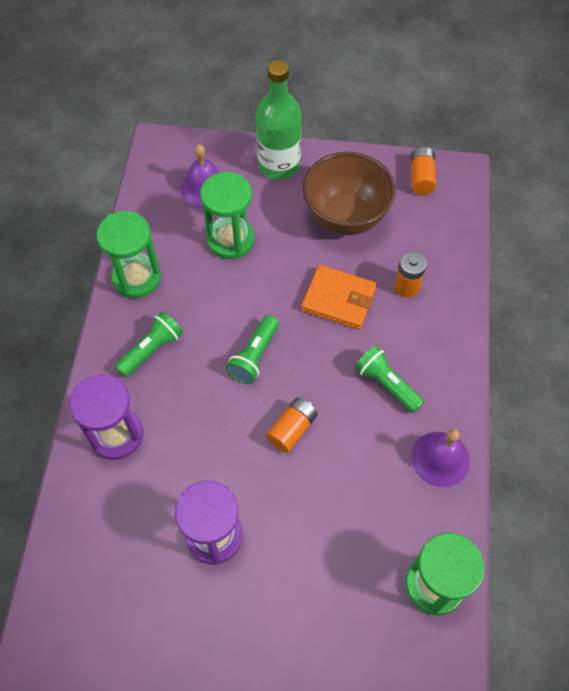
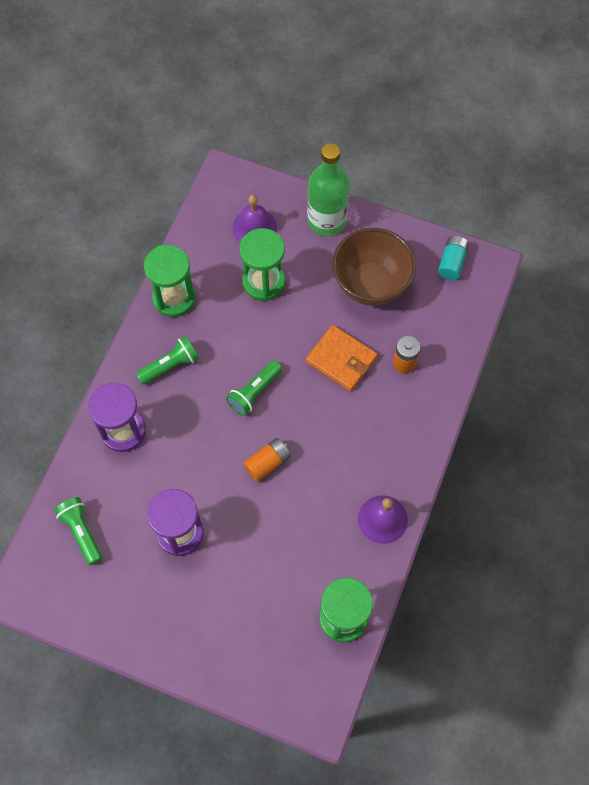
camera: 15 degrees right, 5 degrees up
green flashlight [355,345,424,413] -> green flashlight moved to [54,497,102,565]
orange battery [411,147,436,195] -> turquoise battery [438,236,469,280]

